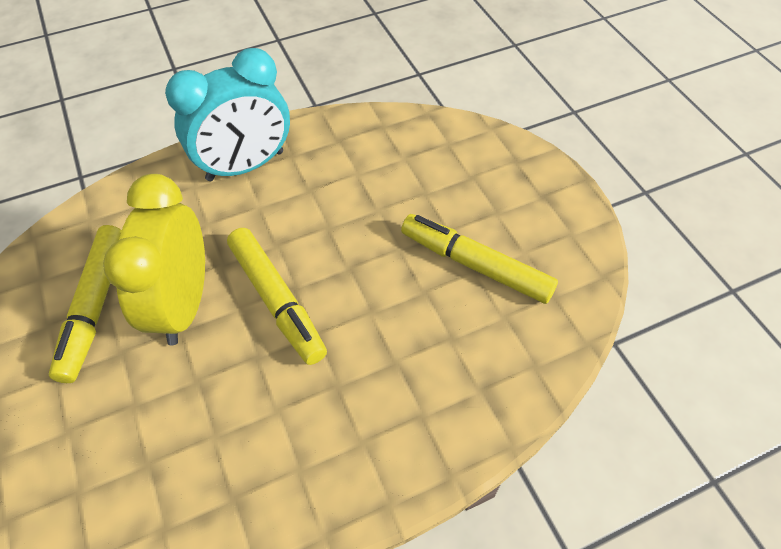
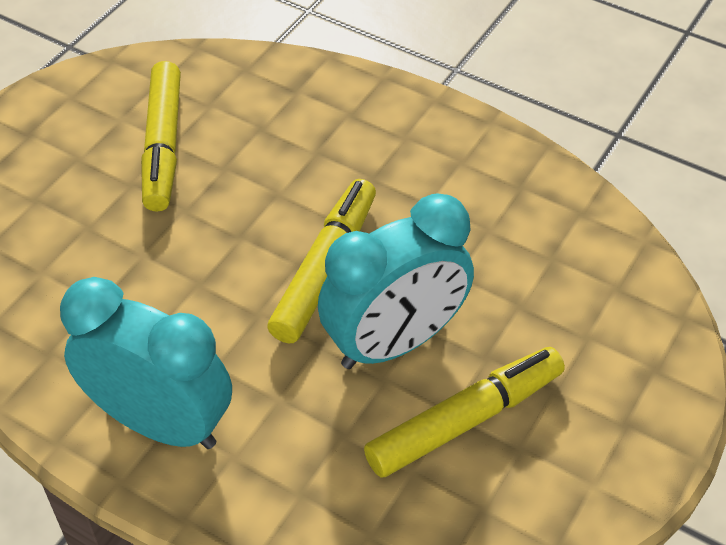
camera: 125 degrees left, 5 degrees down
yellow clock [103,174,205,345] -> turquoise clock [318,193,474,369]

